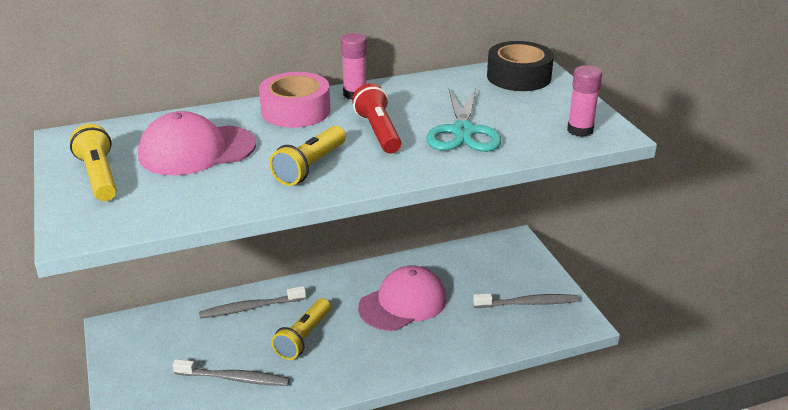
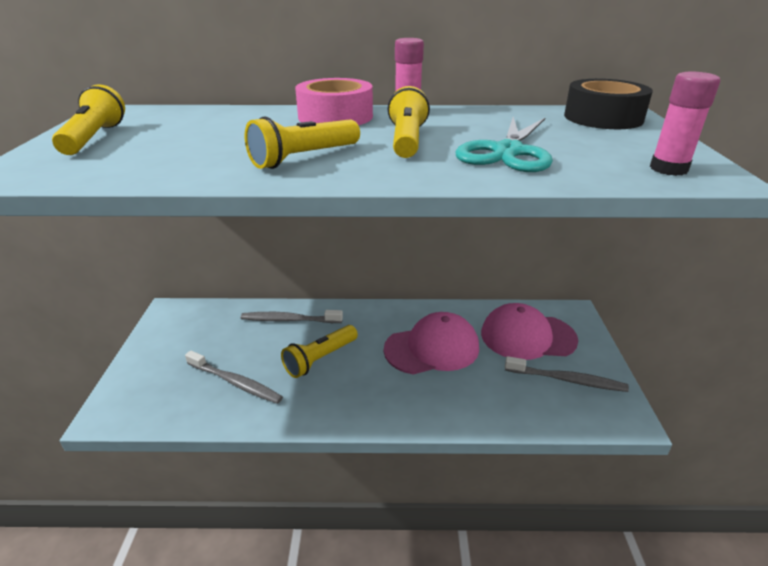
camera: 20 degrees right, 0 degrees up
pink cap [138,111,256,175] -> pink cap moved to [481,303,578,360]
red flashlight [352,83,401,154] -> yellow flashlight [388,86,430,158]

